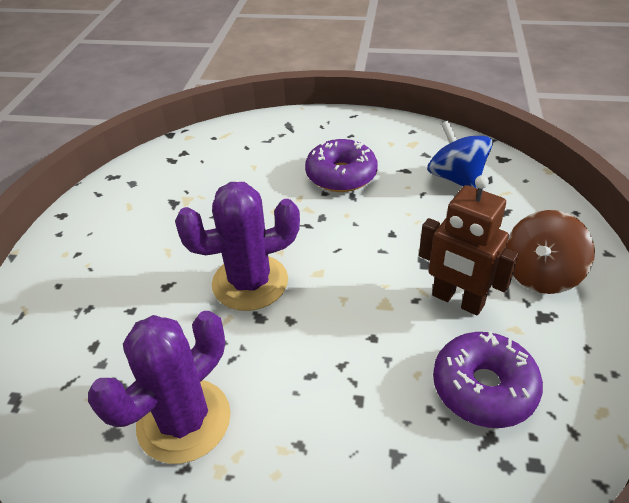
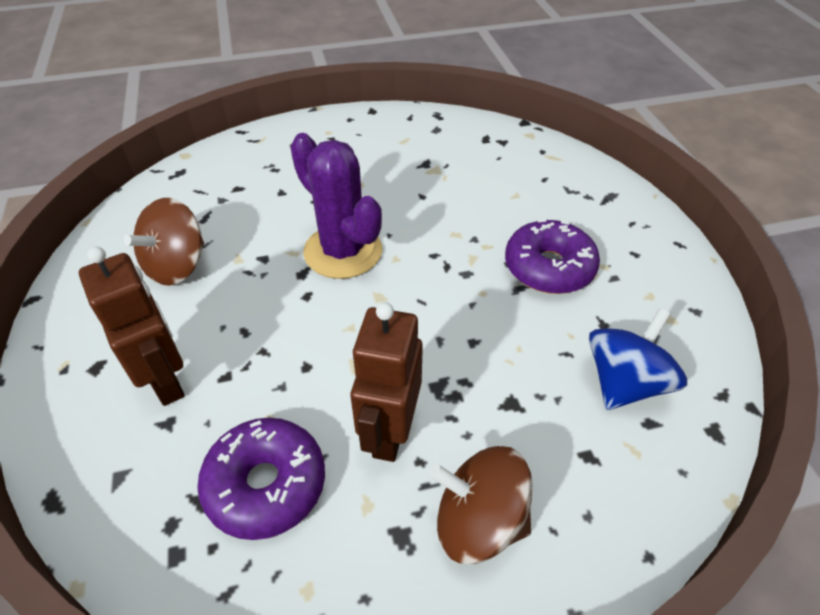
camera: 65 degrees right, 5 degrees up
purple cactus [88,311,231,464] -> brown spinning top [124,198,204,286]
none -> brown robot [79,247,184,406]

